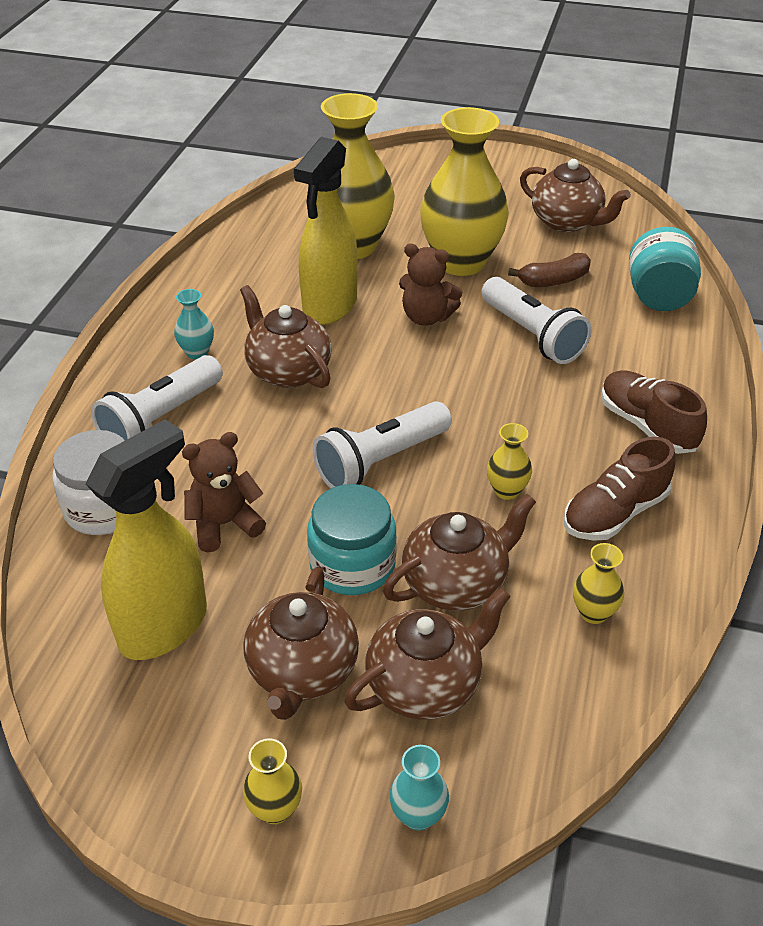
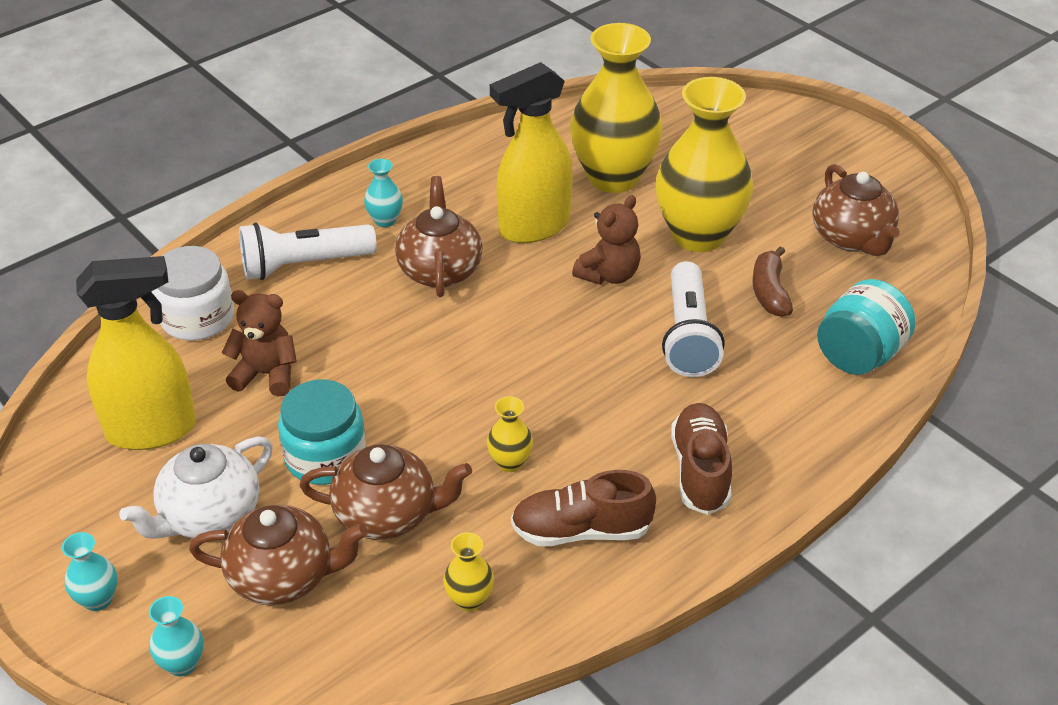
camera: 35 degrees right, 0 degrees up
brown teapot [243,567,359,720] -> white teapot [119,436,273,539]
yellow vase [243,738,302,824] -> turquoise vase [62,532,117,611]
white flashlight [312,401,452,488] -> none
brown teddy bear [399,243,463,326] -> brown teddy bear turned 105 degrees counterclockwise [572,195,641,284]
brown banana [508,253,591,287] -> brown banana turned 75 degrees clockwise [752,246,793,317]

